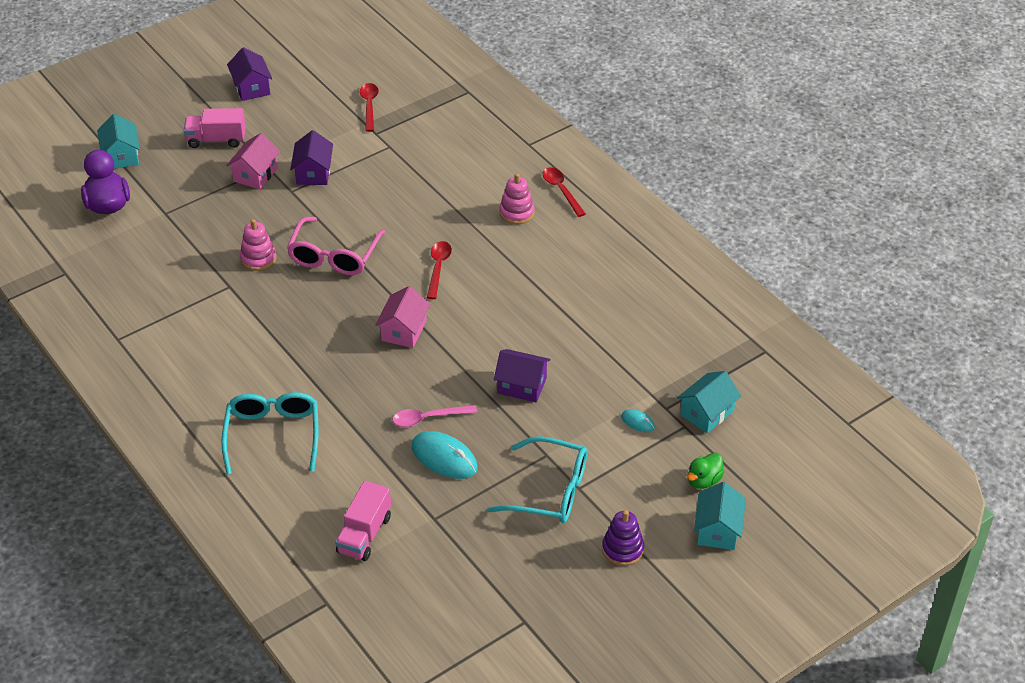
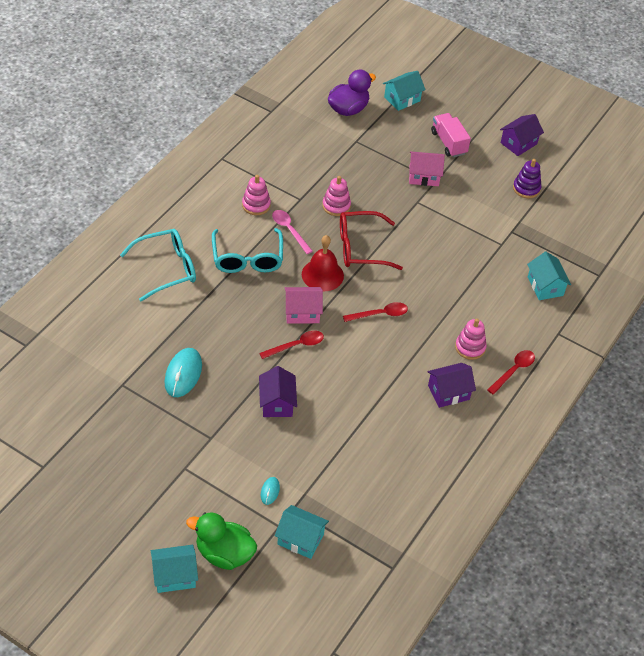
camera: 65 degrees right, 5 degrees up
pink glasses [287,217,385,275] -> red glasses [340,211,403,270]
purple house [290,130,333,185] -> purple house moved to [427,363,476,408]
pink truck [335,481,391,561] -> none
red spoon [360,83,379,132] -> red spoon moved to [259,330,324,359]
pink spoon [393,405,477,427] -> pink spoon moved to [272,210,313,254]
turquoise glasses [487,436,587,523] -> turquoise glasses moved to [212,228,283,273]
purple stacking toy [602,510,644,566] -> purple stacking toy moved to [513,159,541,198]
green duck [687,452,724,489] -> green duck [186,513,257,570], size x1.68
none -> pink stacking toy [242,175,271,215]
none -> red bell [302,235,344,291]
none -> turquoise house [527,252,571,300]

